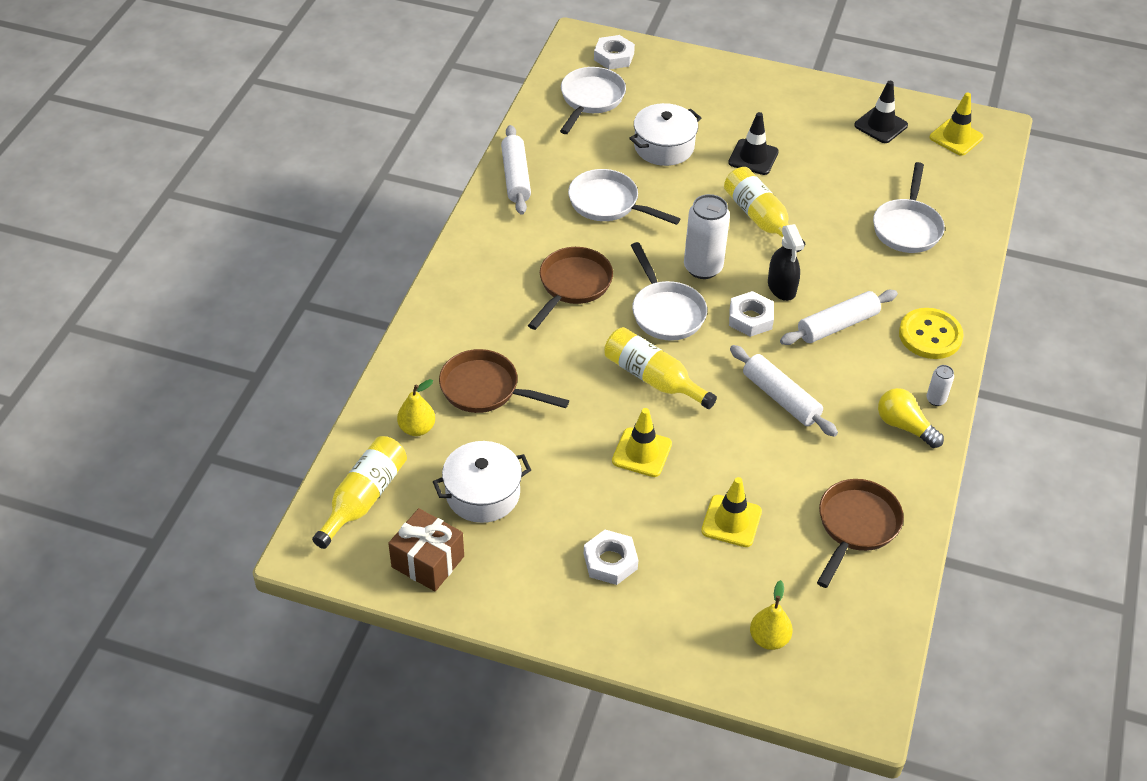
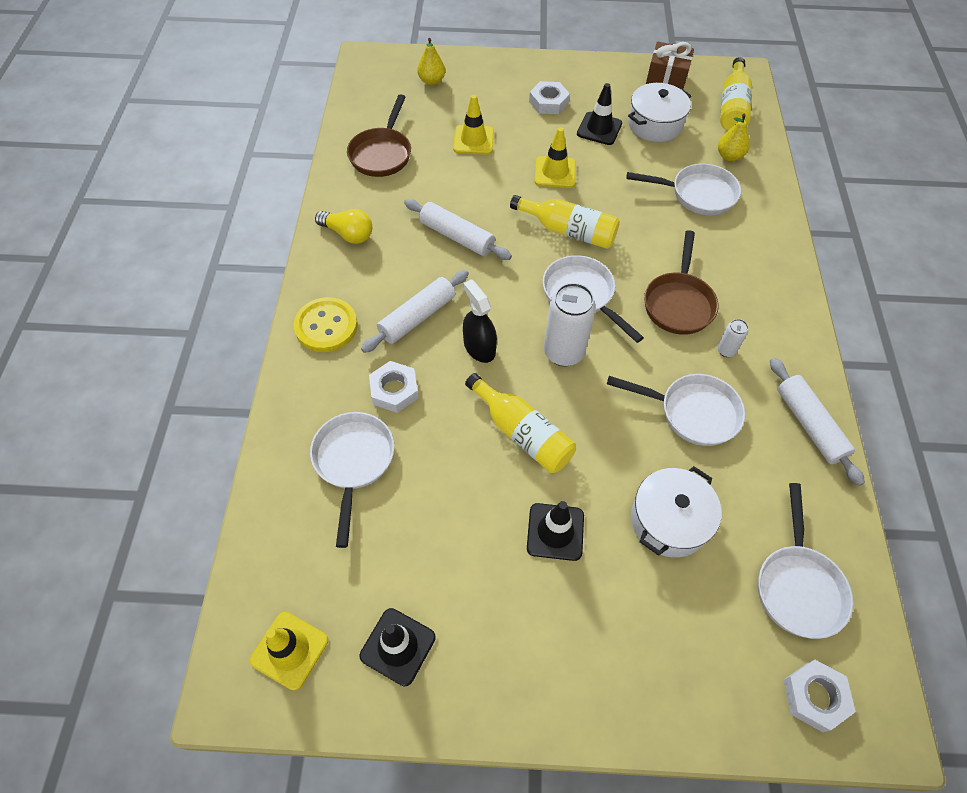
camera: 165 degrees right, 10 degrees up
brown pan [439,349,569,413] -> white pan [626,164,741,215]
white nut [729,291,774,337] -> white nut moved to [369,361,418,413]
white can [926,365,954,406] -> white can moved to [717,319,748,357]
none -> black traffic cone [577,83,622,145]

